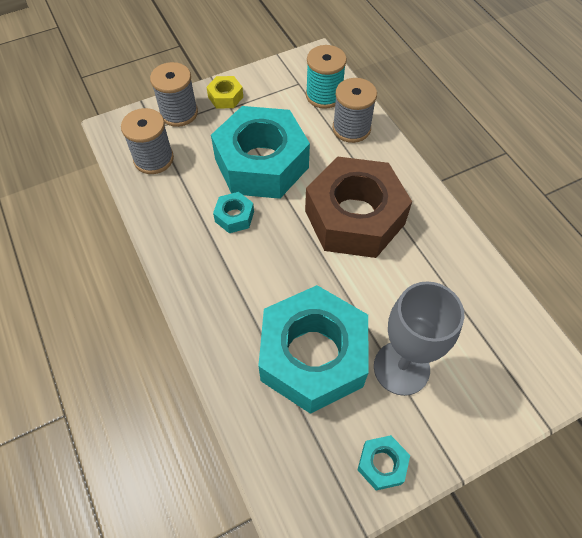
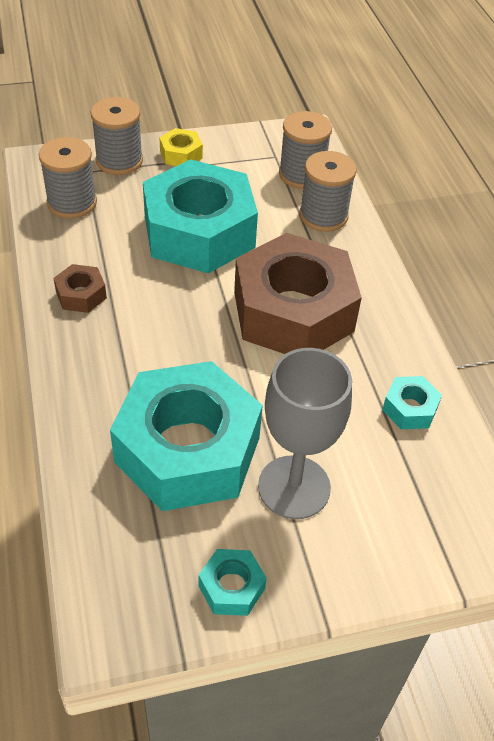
camera: 10 degrees right, 10 degrees down
turquoise nut [213,192,254,233] -> turquoise nut moved to [382,376,442,429]
turquoise spool [306,45,347,109] -> grey spool [279,111,332,189]
none -> brown nut [54,264,107,313]

